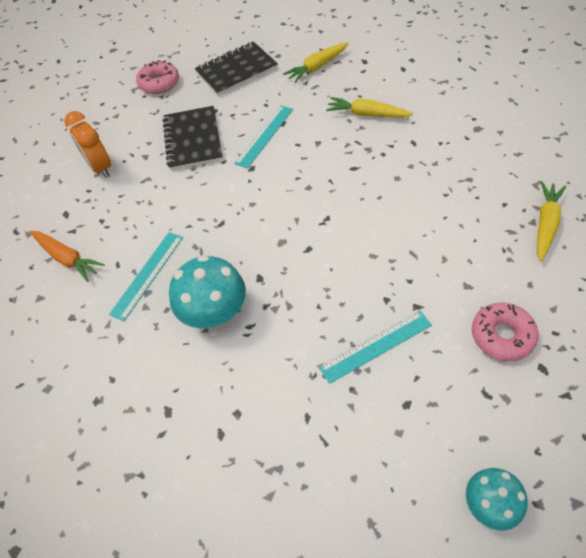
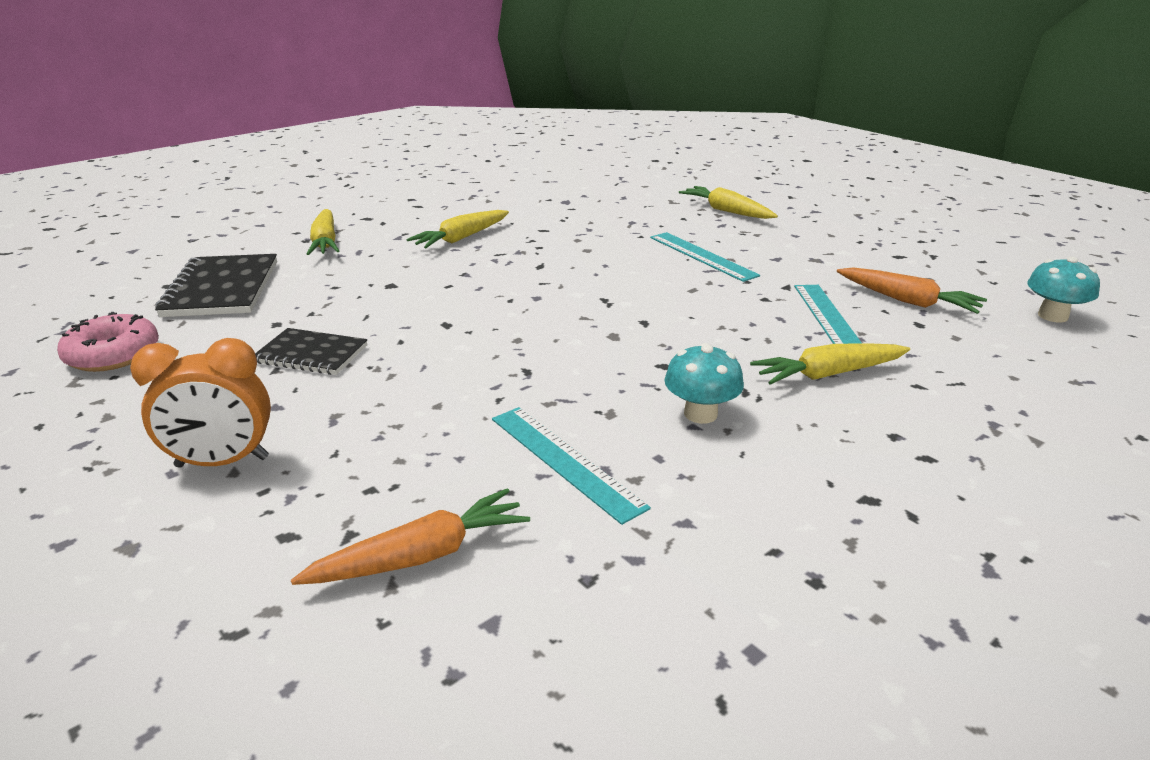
camera: 70 degrees left, 25 degrees down
black notebook [163,106,223,170] -> black notebook [255,328,367,375], size x0.64
turquoise mushroom [169,255,246,328] -> turquoise mushroom [664,343,744,424], size x0.62
turquoise ruler [234,105,293,169] -> turquoise ruler moved to [650,232,760,282]
pink donut [472,303,539,361] -> none
none -> yellow carrot [750,343,910,385]
none -> orange carrot [837,267,987,314]

